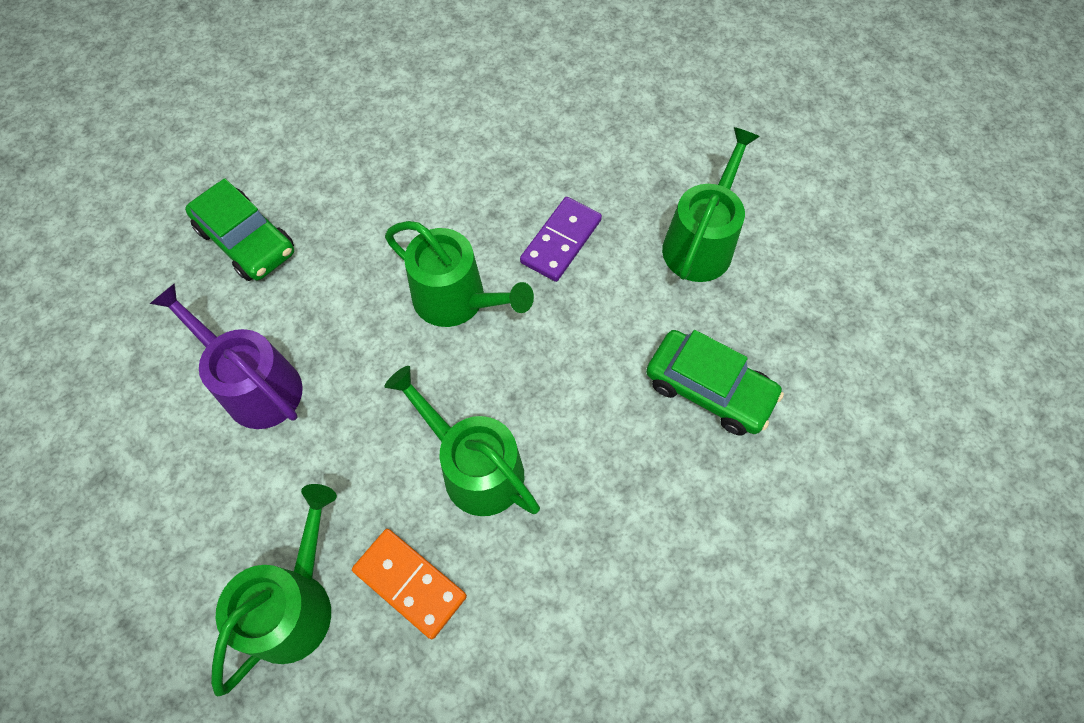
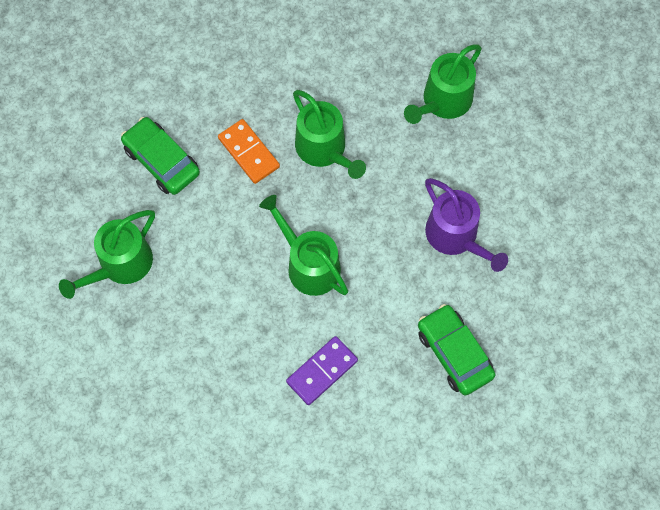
camera: 165 degrees left, 5 degrees up
orange domino [352,529,467,639] -> orange domino moved to [218,119,280,184]
purple domino [520,197,602,282] -> purple domino moved to [286,336,358,405]

